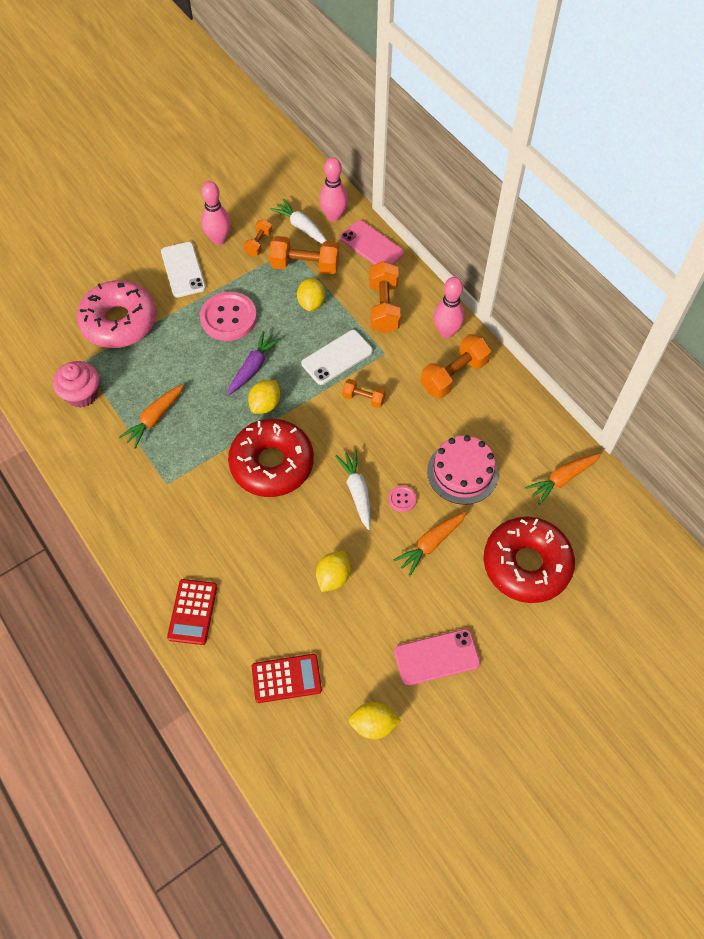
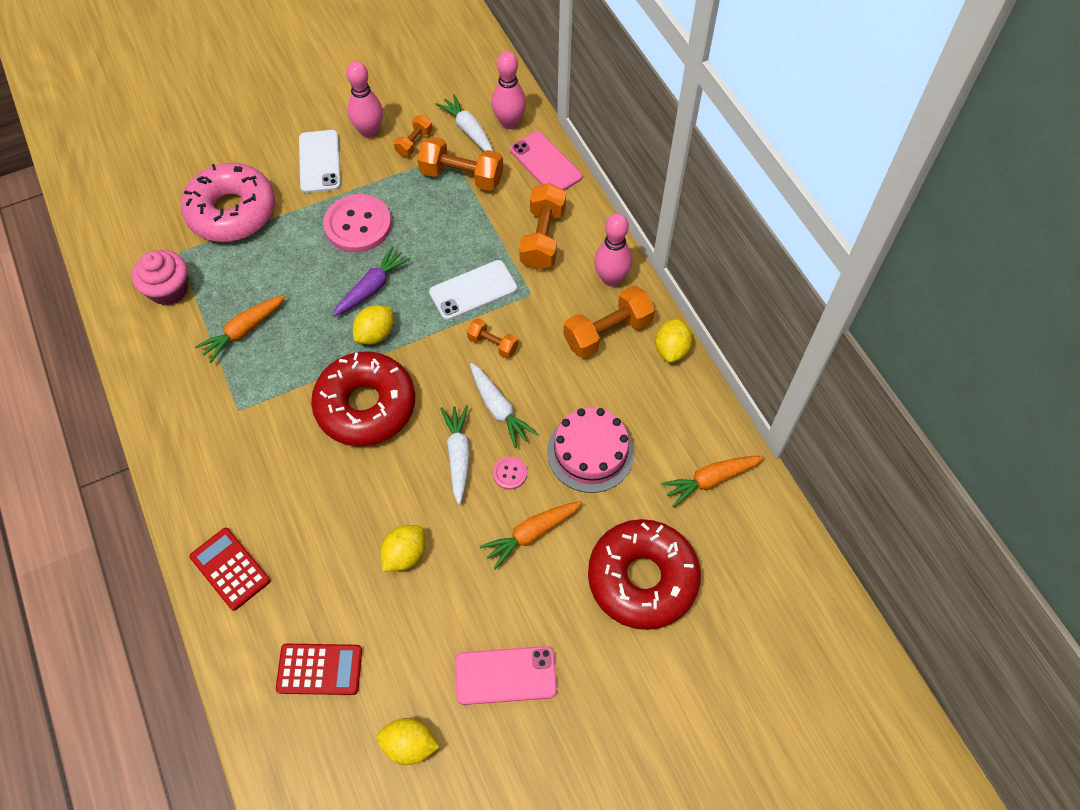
camera: 10 degrees right, 0 degrees up
red calculator [167,579,217,645] -> red calculator turned 120 degrees clockwise [189,528,270,611]
yellow lemon [297,278,325,311] -> yellow lemon moved to [655,317,692,363]
none -> white carrot [470,363,538,448]

